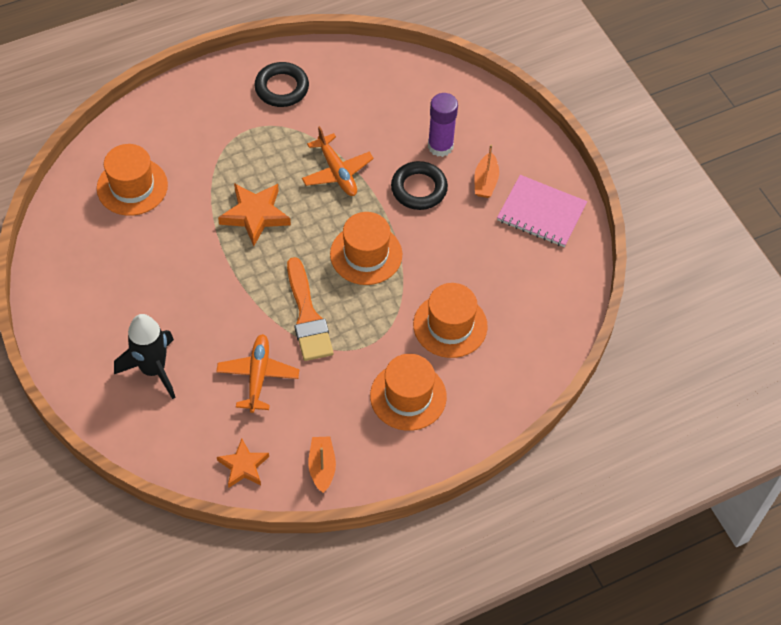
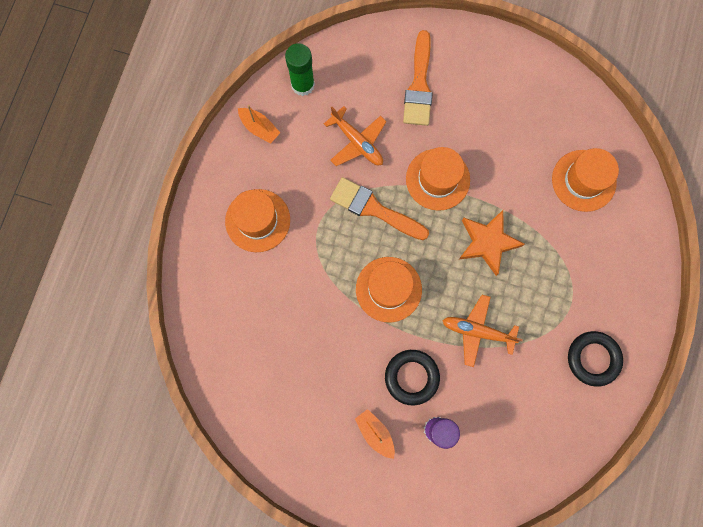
camera: 135 degrees right, 20 degrees up
black rocket [114,314,176,399] -> orange brush [403,30,433,126]
orange star [217,439,269,488] -> green glue stick [285,43,315,96]
orange hat [413,283,488,358] -> orange hat moved to [406,147,470,211]
pink notebook [497,175,587,247] -> none

